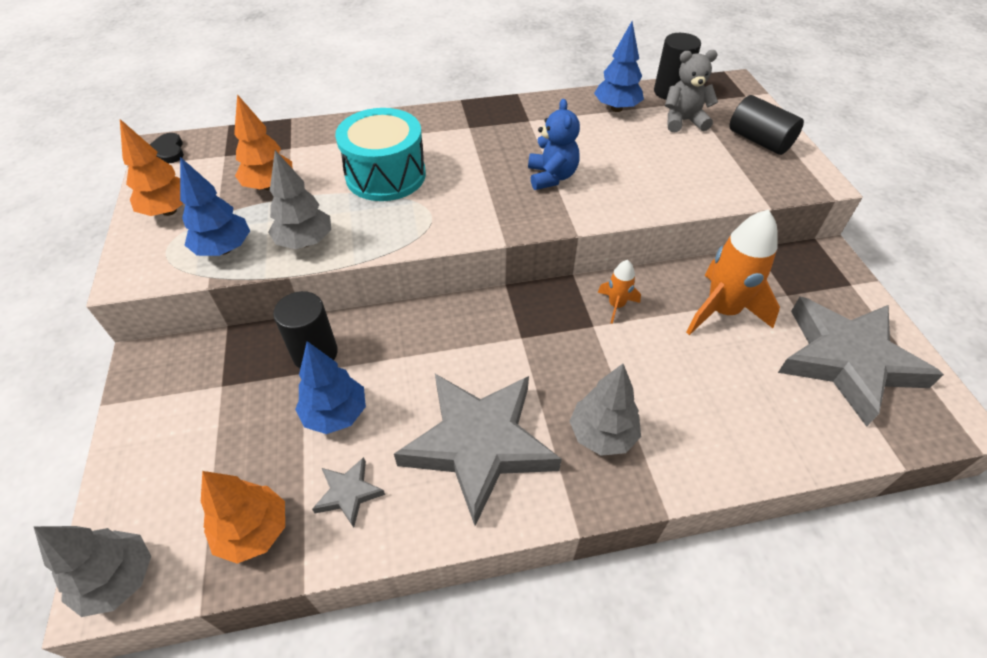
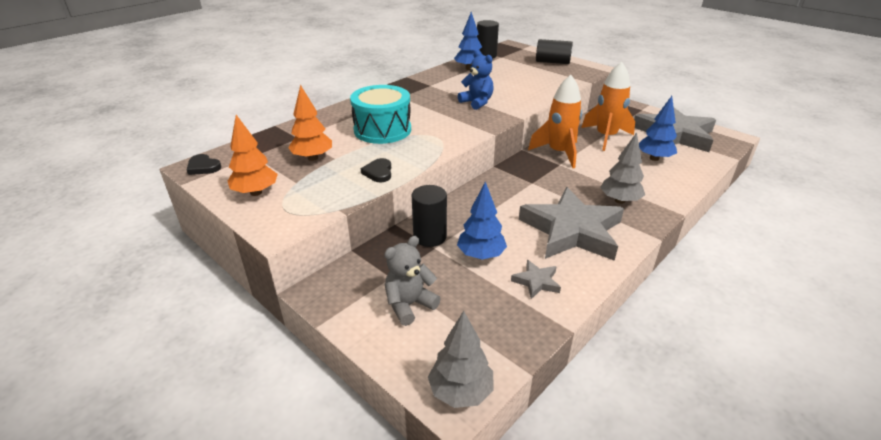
camera: 35 degrees left, 15 degrees down
blue tree [180,157,250,256] -> blue tree moved to [639,96,677,161]
orange tree [201,471,285,564] -> none
grey tree [268,150,331,249] -> black heart [361,158,391,182]
orange rocket [598,260,641,324] -> orange rocket [528,75,582,168], size x2.01
grey teddy bear [665,50,718,133] -> grey teddy bear moved to [384,236,441,326]

